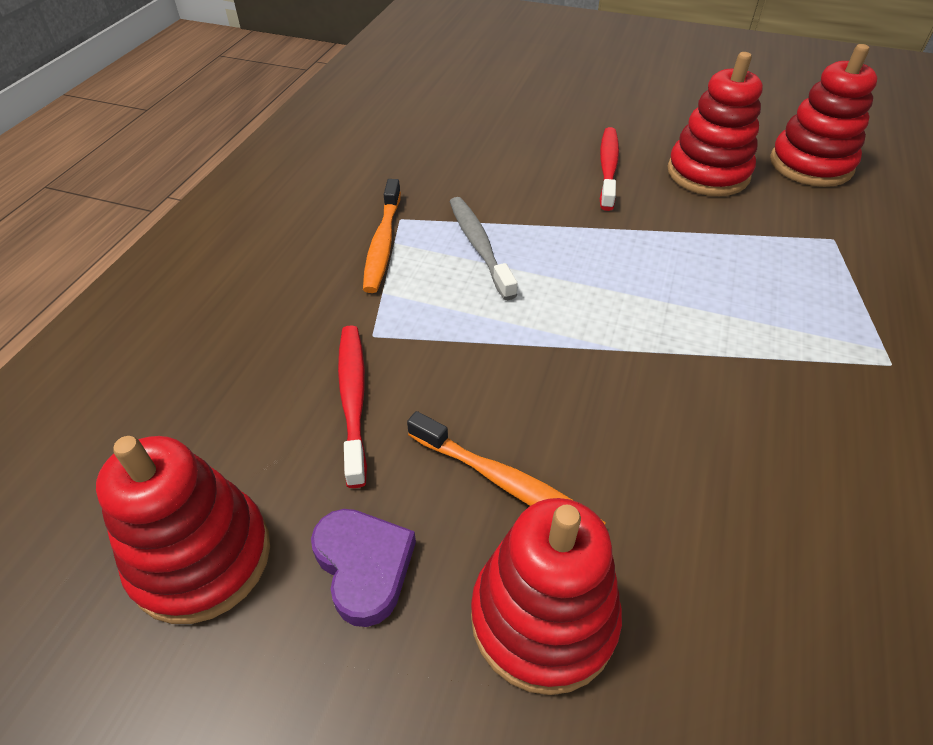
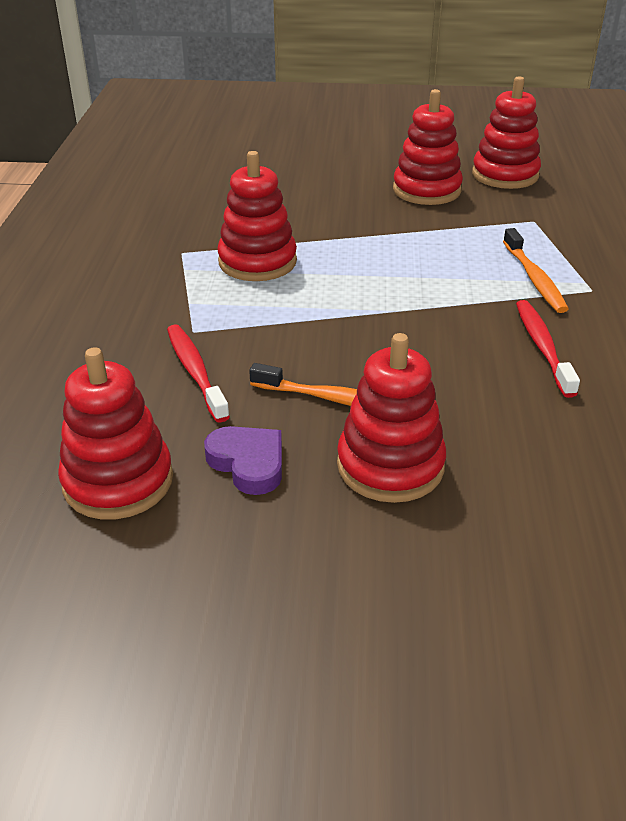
camera: 15 degrees left, 10 degrees down
orange toothbrush [363,179,401,293] -> orange toothbrush moved to [503,228,568,313]
grey toothbrush [450,197,517,300] -> red stacking toy [217,151,297,281]
red toothbrush [600,127,619,211] -> red toothbrush moved to [516,300,580,398]

